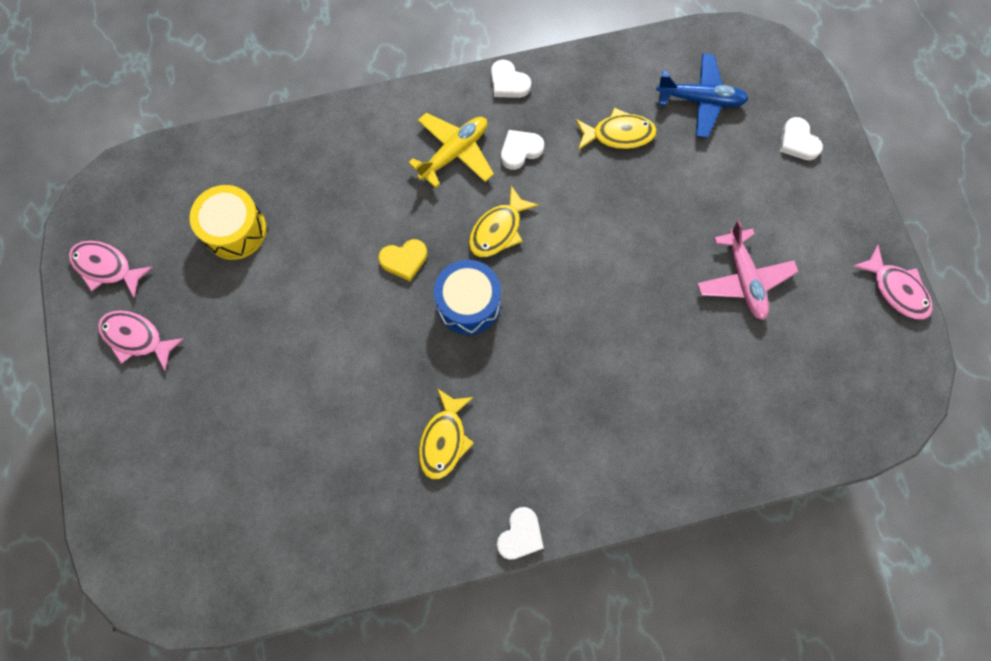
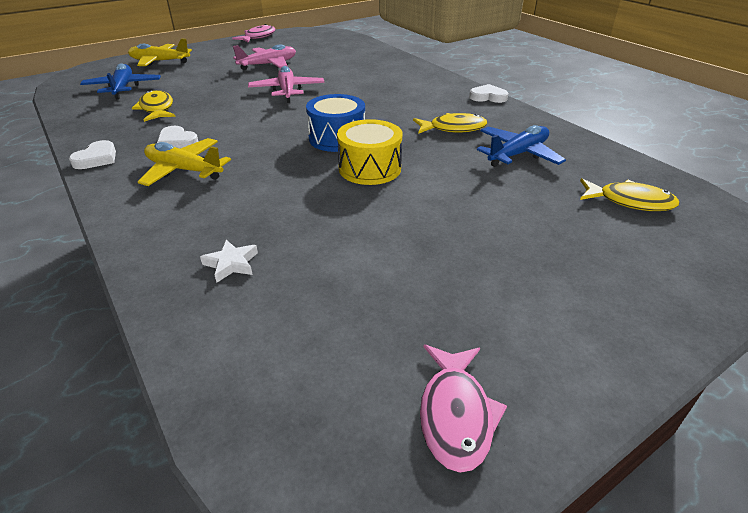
camera: 110 degrees left, 35 degrees down
pink fish [98,310,185,371] -> none
yellow drum [189,185,267,260] -> yellow drum moved to [337,119,402,185]
yellow heart [378,239,427,281] -> none
yellow fish [469,186,539,257] -> yellow fish moved to [580,178,680,211]
white heart [780,117,823,160] -> yellow plane [128,39,192,66]
none -> white star [200,240,258,283]
none -> pink plane [248,66,324,103]
none -> blue plane [477,125,566,167]

